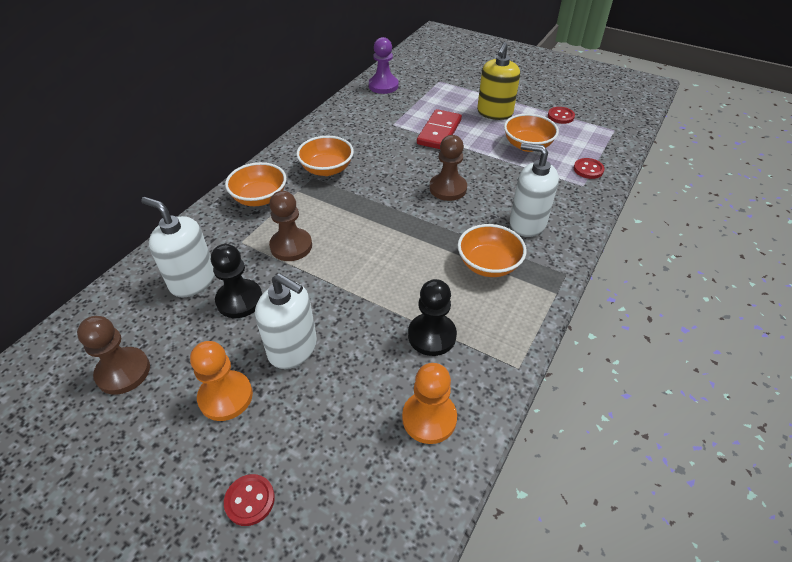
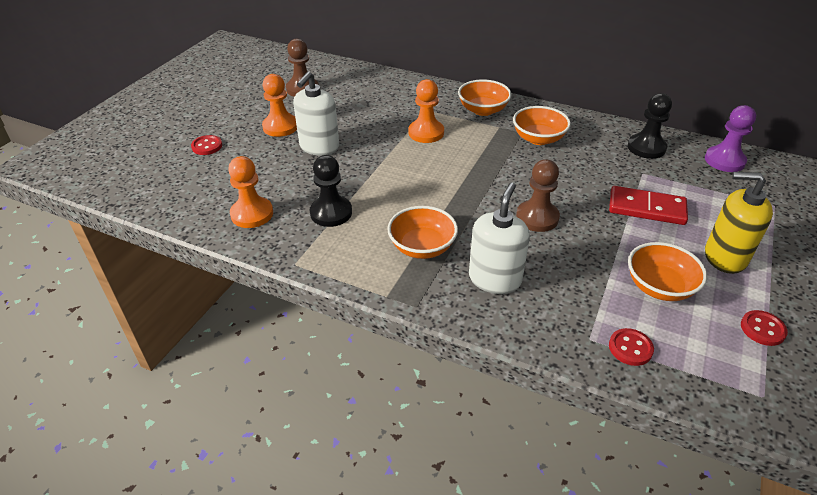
camera: 85 degrees right, 5 degrees down
white soap dispenser [141,197,215,297] -> none
black pawn [211,244,262,318] -> black pawn moved to [628,93,672,159]
brown pawn [269,191,312,261] -> orange pawn [408,79,444,143]

